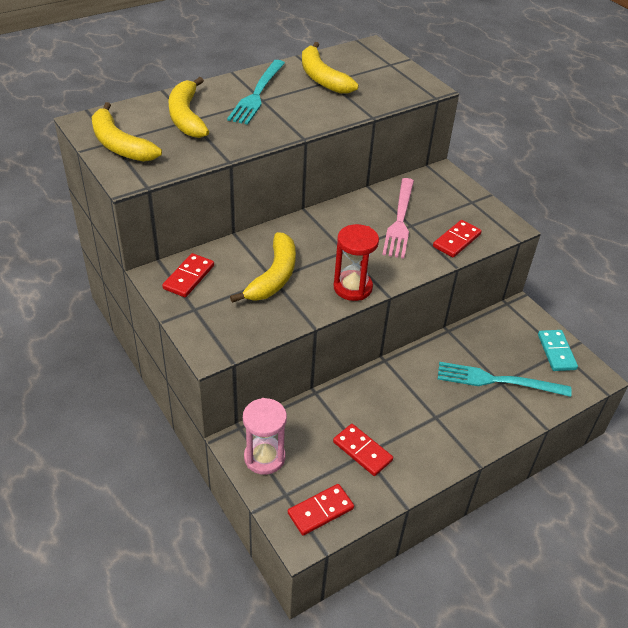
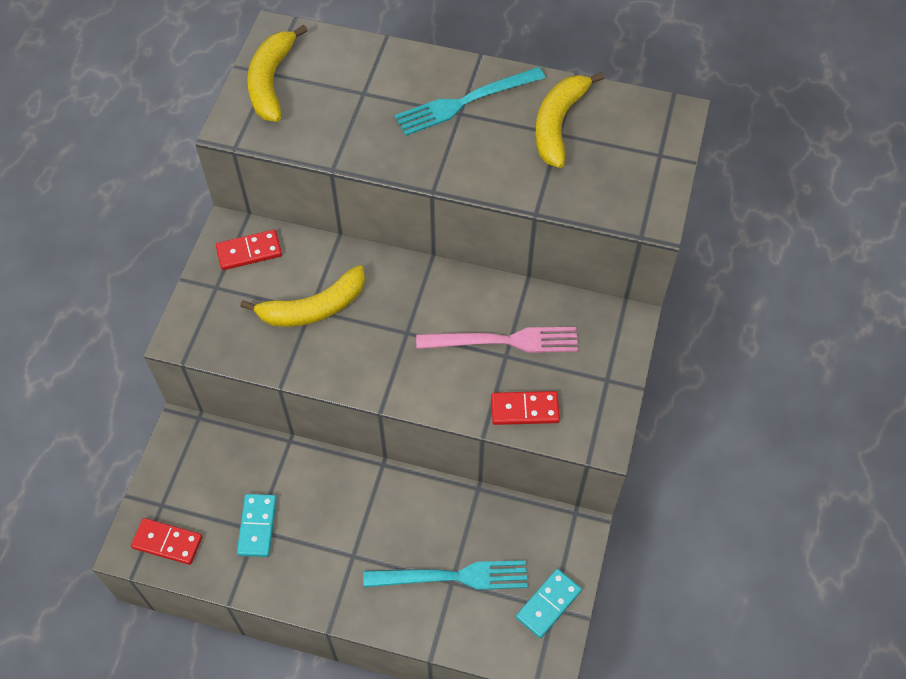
camera: 50 degrees right, 15 degrees up
yellow banana [168,77,209,138] -> none
pink hourglass [243,398,287,475] -> none
red domino [333,424,393,476] -> turquoise domino [237,494,277,557]
red hourglass [334,224,379,301] -> none
pink fork [382,178,414,259] -> pink fork turned 150 degrees counterclockwise [416,327,578,353]
turquoise fork [438,362,572,397] -> turquoise fork turned 120 degrees clockwise [364,560,528,590]

